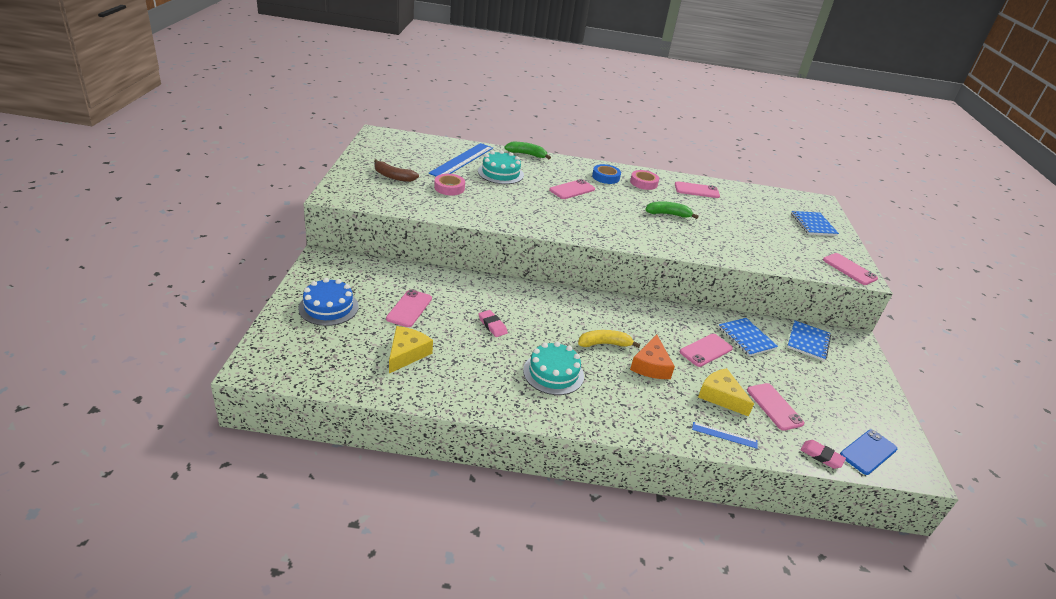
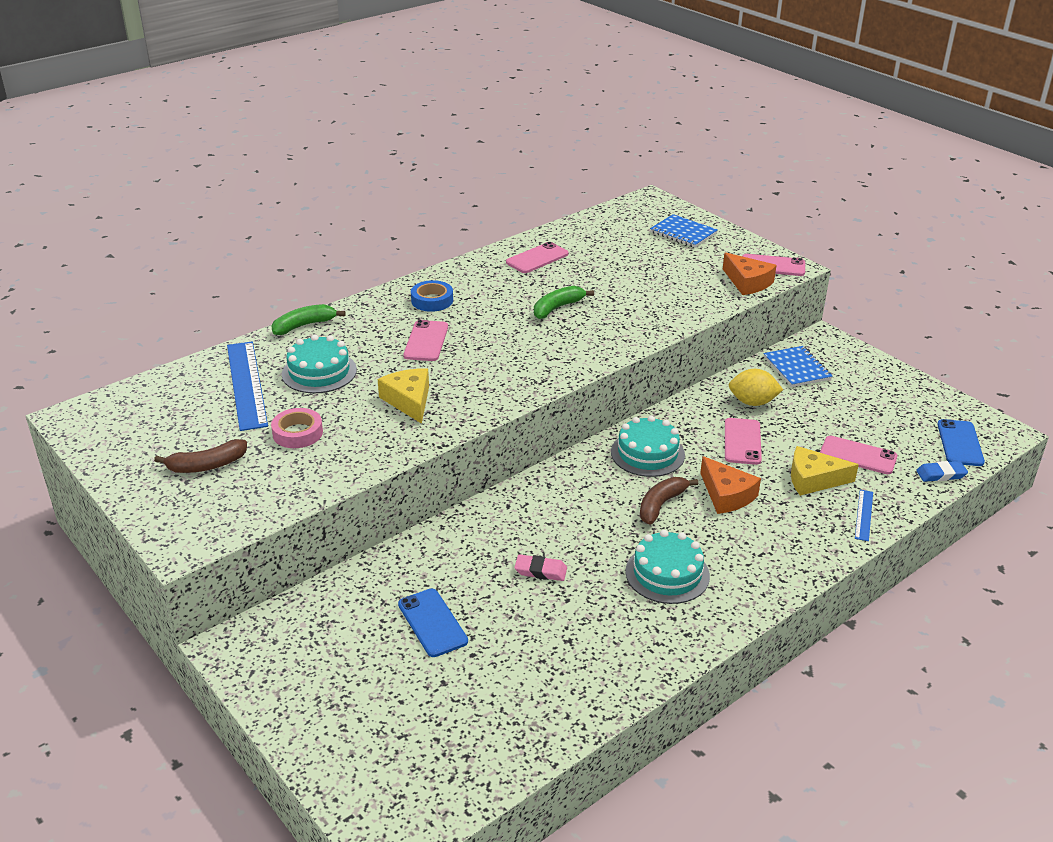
camera: 40 degrees left, 0 degrees up
blue cake [298,278,359,326] -> none
pink phone [386,289,432,327] -> blue phone [398,589,468,657]
yellow cheese [389,326,433,373] -> yellow cheese moved to [378,368,429,424]
yellow banana [578,330,640,348] -> brown banana [640,477,698,525]
pink tape [630,170,659,190] -> none
blue ruler [692,422,758,449] -> blue ruler turned 45 degrees counterclockwise [855,490,873,541]
blue notebook [718,318,778,356] -> yellow lemon [729,369,783,406]
pink eraser [800,440,846,469] -> blue eraser [916,461,968,482]
none -> turquoise cake [611,416,685,477]
none -> orange cheese [723,252,777,295]

